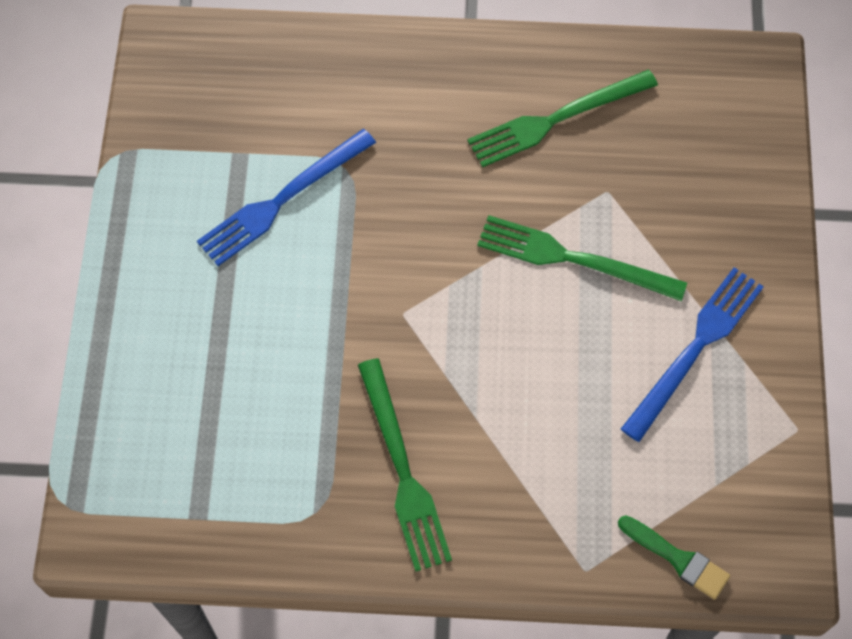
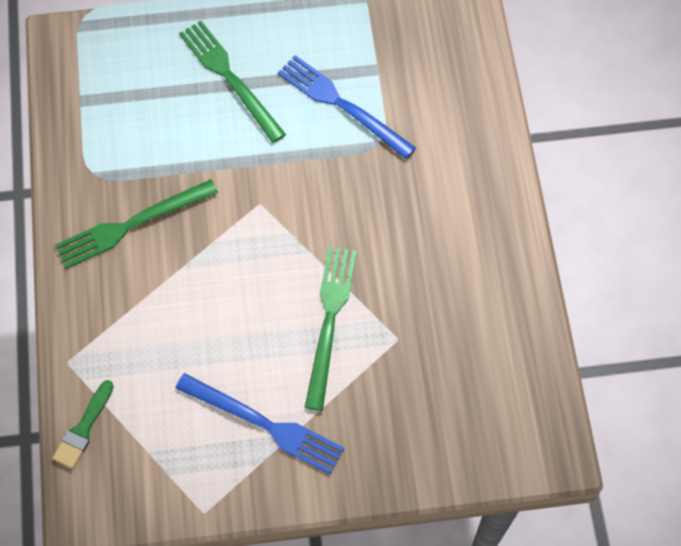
camera: 80 degrees right, 0 degrees up
green fork [467,70,658,167] -> green fork moved to [179,21,286,143]

